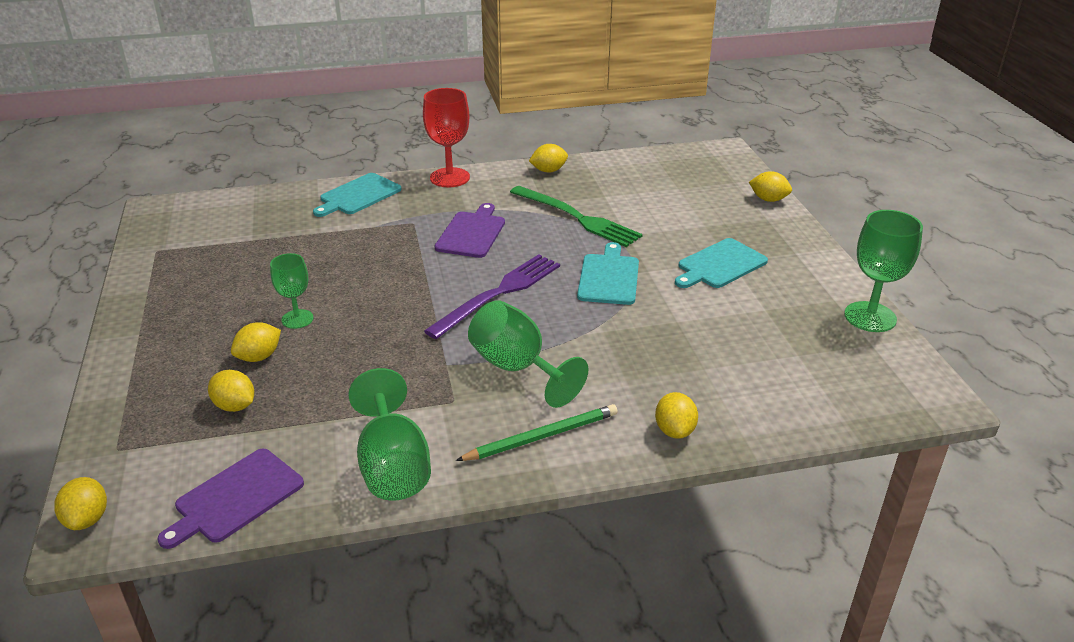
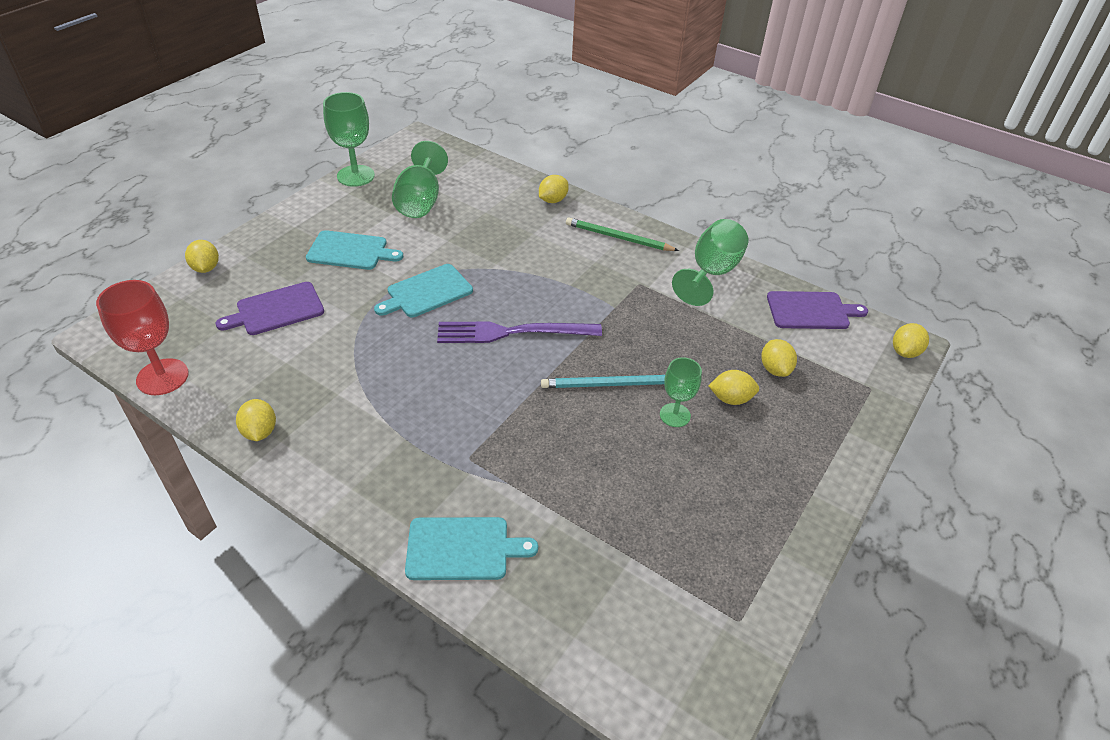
camera: 135 degrees left, 10 degrees up
red goblet [423,88,470,187] -> red goblet moved to [96,280,189,395]
purple cutting board [435,203,505,258] -> purple cutting board moved to [216,282,324,335]
green goblet [468,300,589,408] -> green goblet moved to [392,141,448,218]
green fork [510,186,643,247] -> none
yellow lemon [529,144,568,172] -> yellow lemon turned 45 degrees clockwise [236,399,276,441]
none -> turquoise pencil [541,375,665,388]

